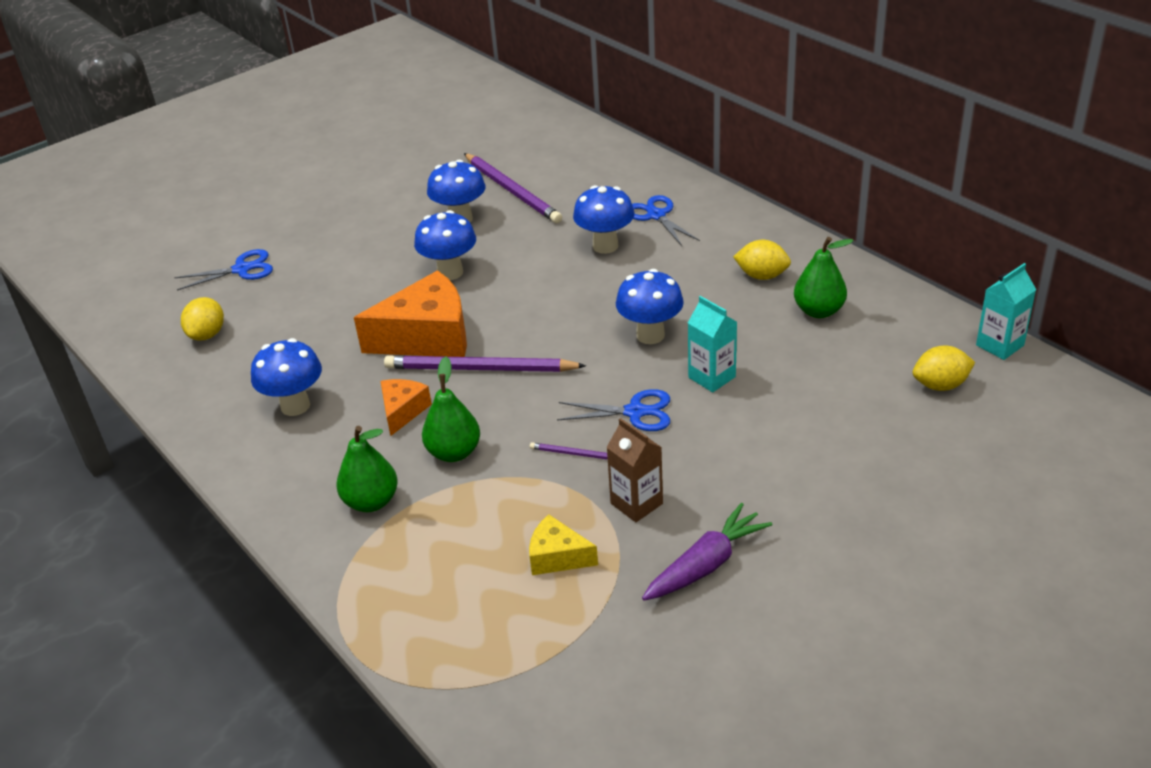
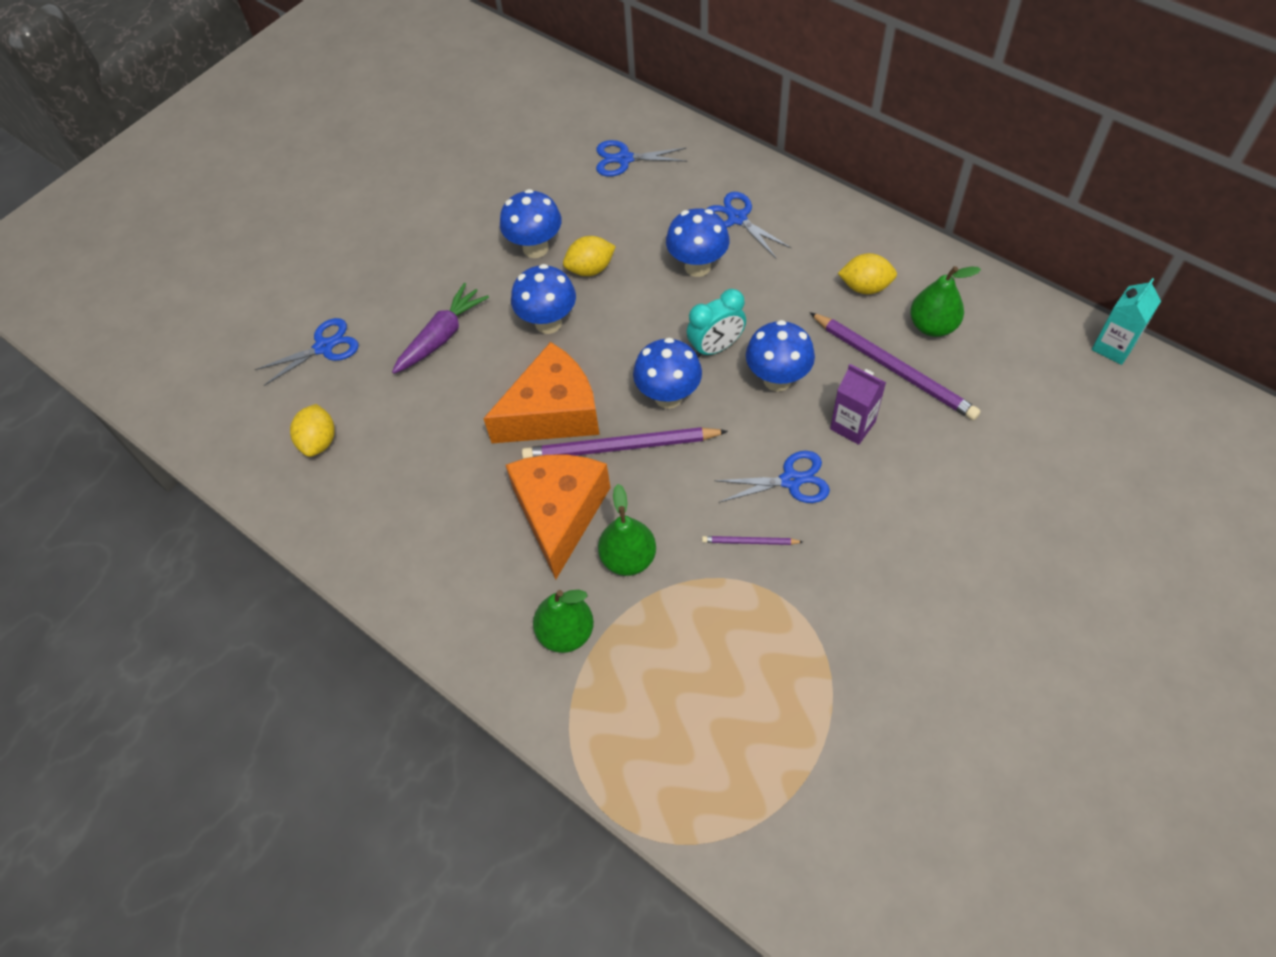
camera: 10 degrees left, 20 degrees up
blue mushroom [251,338,322,416] -> blue mushroom moved to [633,338,702,409]
orange cheese [381,379,432,436] -> orange cheese [506,454,610,580], size x1.95
purple pencil [464,153,562,223] -> purple pencil moved to [809,312,981,420]
yellow cheese [529,514,598,575] -> none
brown carton [606,418,663,522] -> none
purple carrot [642,503,773,601] -> purple carrot moved to [392,283,489,374]
turquoise carton [688,296,737,392] -> purple carton [830,364,886,445]
yellow lemon [913,345,975,391] -> yellow lemon moved to [563,236,616,276]
none -> blue scissors [596,140,687,177]
none -> turquoise clock [687,289,746,358]

